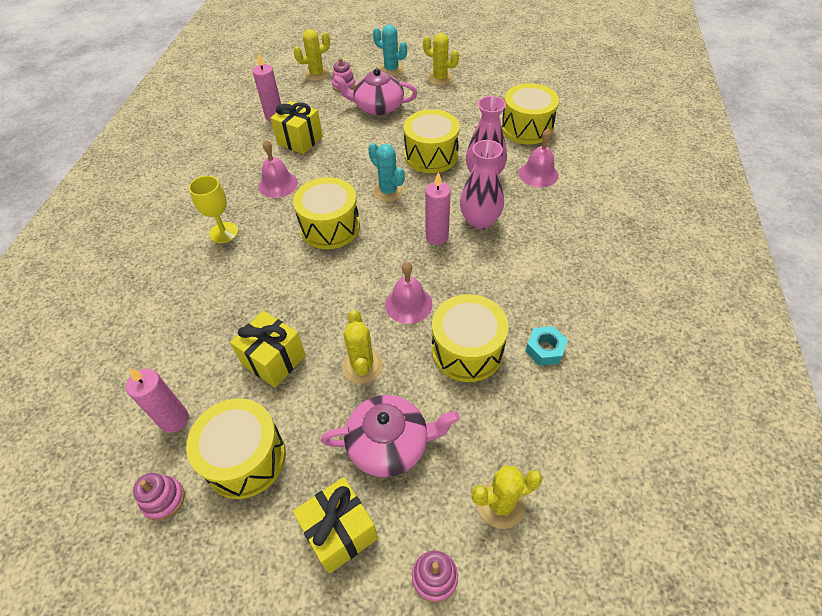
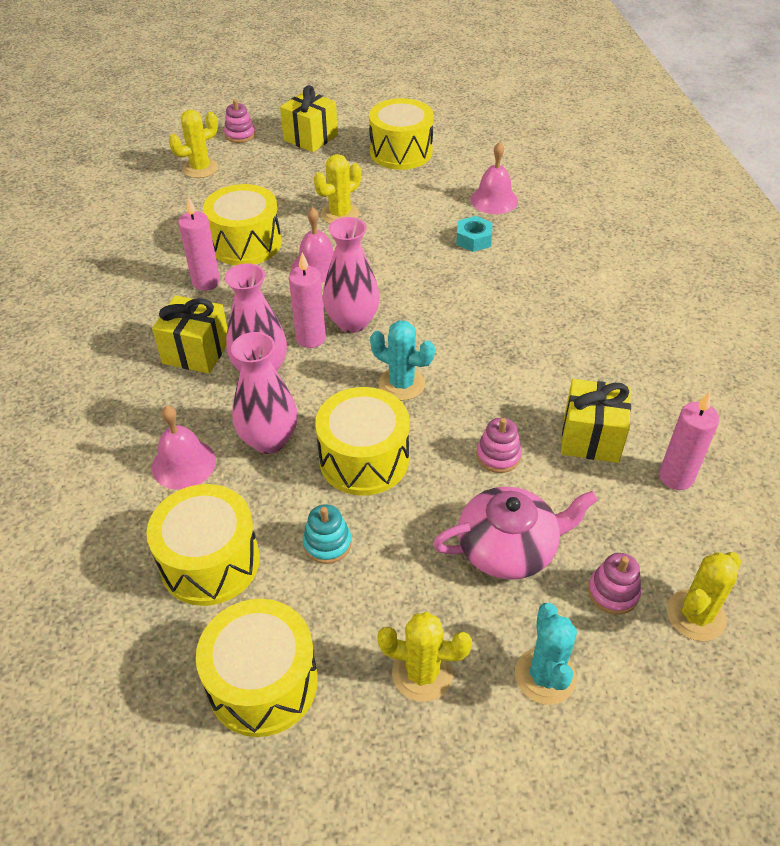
camera: 160 degrees right, 5 degrees down
pink candle [126,368,189,433] -> pink candle moved to [178,197,220,291]
pink stacking toy [133,473,185,521] -> pink stacking toy moved to [476,418,522,473]
yellow goblet [189,176,238,243] -> none
yellow gift [230,311,306,388] -> yellow gift moved to [152,295,228,374]
pink bell [258,140,298,198] -> pink bell moved to [470,142,518,214]
yellow drum [293,177,360,249] -> yellow drum moved to [196,599,318,737]
pink teapot [321,395,460,477] -> none
yellow cactus [342,310,383,384] -> yellow cactus turned 75 degrees clockwise [314,154,361,224]
turquoise cactus [373,25,407,76] -> turquoise cactus turned 75 degrees clockwise [515,603,577,705]
turquoise nut [525,326,568,366] -> turquoise nut moved to [456,216,493,252]
none -> turquoise stacking toy [303,504,352,564]
none -> pink vase [323,217,380,333]

